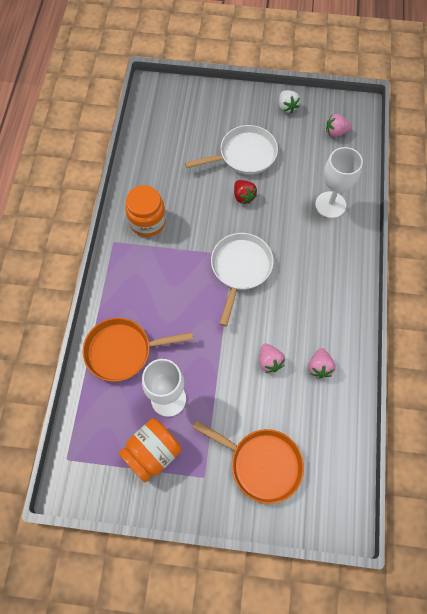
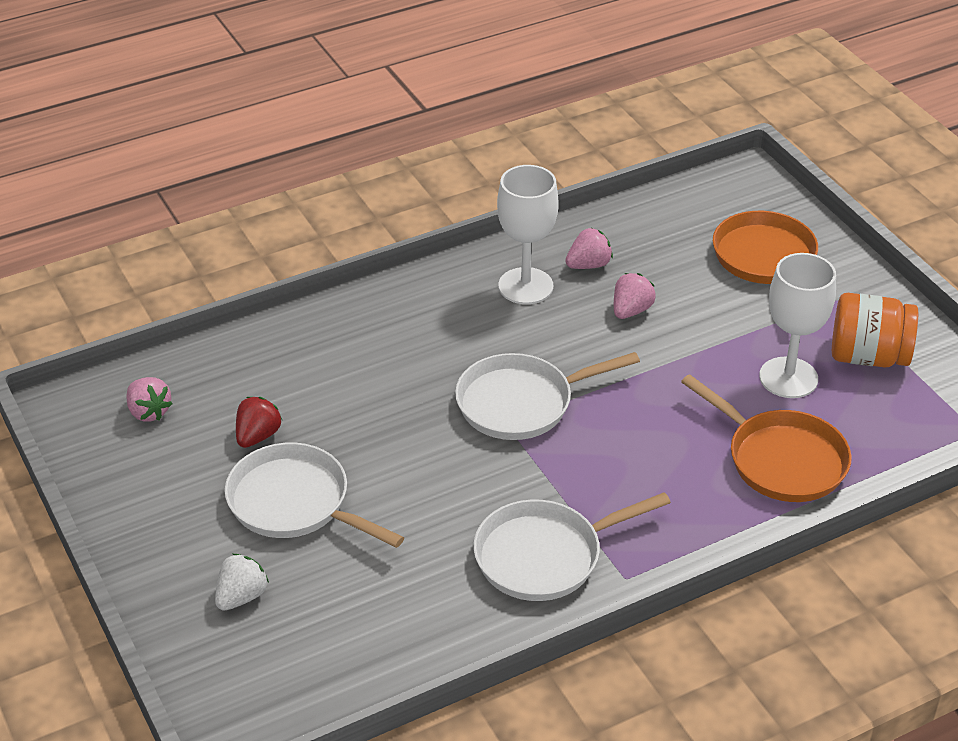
camera: 125 degrees left, 25 degrees down
orange jar [125,185,166,237] -> white pan [473,492,671,601]
red strawberry [234,180,257,204] -> red strawberry moved to [236,397,282,448]
white strawberry [279,90,300,113] -> white strawberry moved to [215,554,269,611]
white goblet [315,147,363,218] -> white goblet moved to [497,165,559,304]

